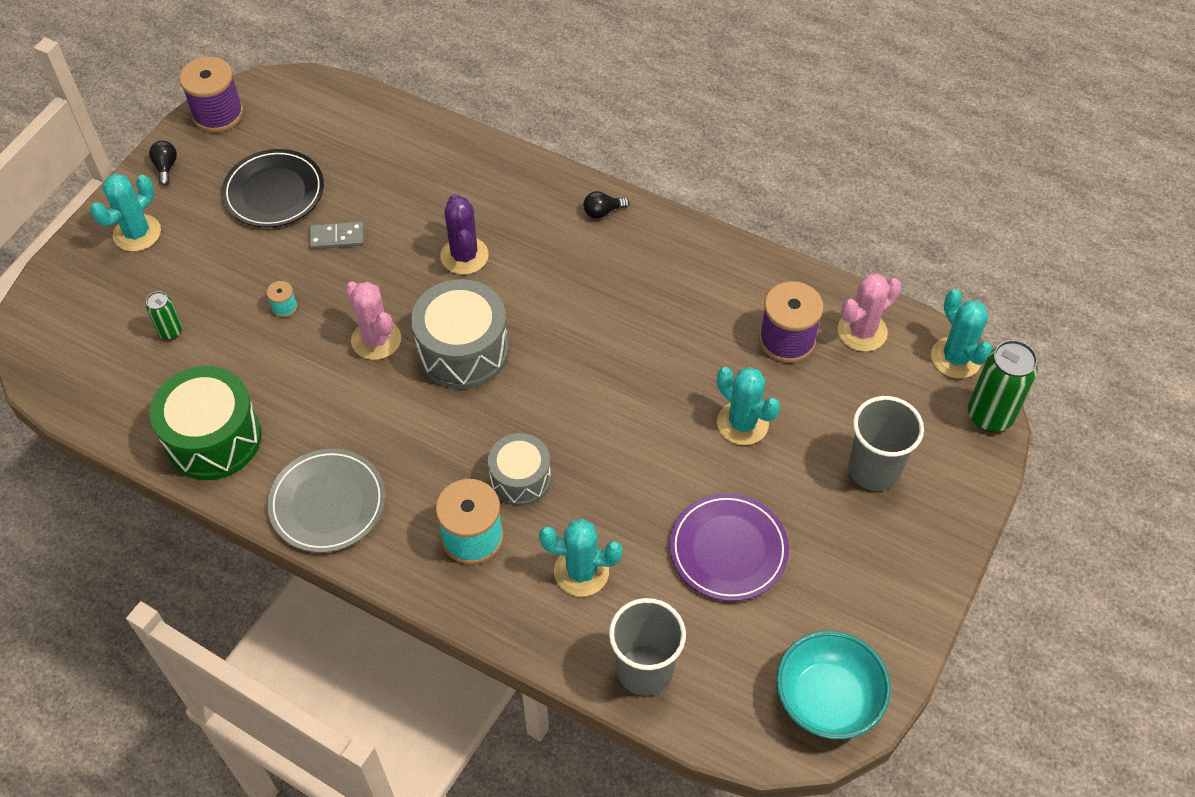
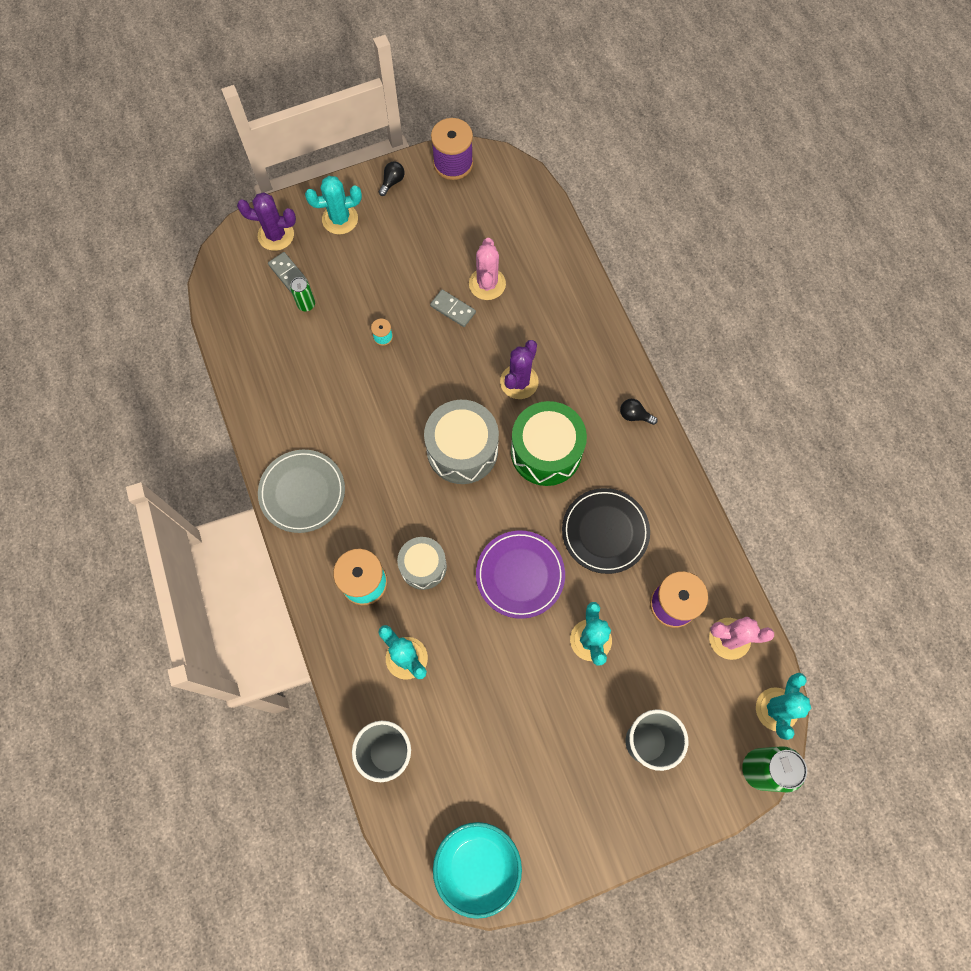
camera: 40 degrees right, 15 degrees up
green drum [150,366,262,480] -> green drum moved to [511,401,587,486]
black plate [222,149,324,228] -> black plate moved to [562,488,650,574]
pink cactus [345,281,401,360] -> pink cactus moved to [469,238,506,300]
purple plate [670,493,789,601] -> purple plate moved to [476,530,565,619]
none -> purple cactus [237,192,296,251]
none -> grey domino [268,252,308,293]

